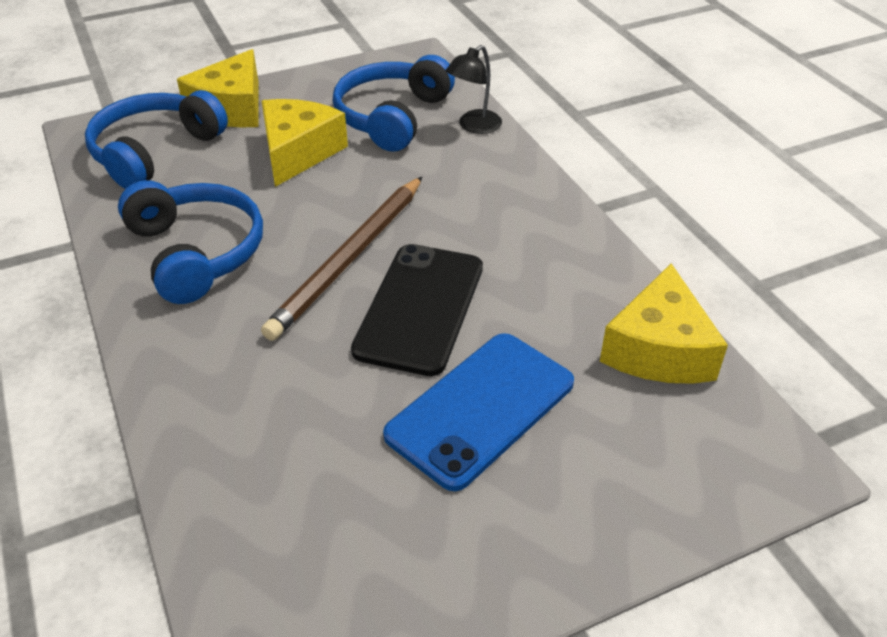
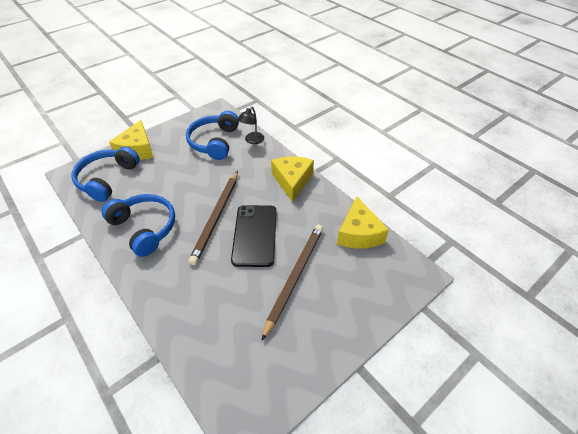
camera: 15 degrees left, 5 degrees up
yellow cheese [262,99,348,187] -> yellow cheese moved to [271,157,314,202]
blue phone [383,333,574,491] -> brown pencil [261,224,323,341]

